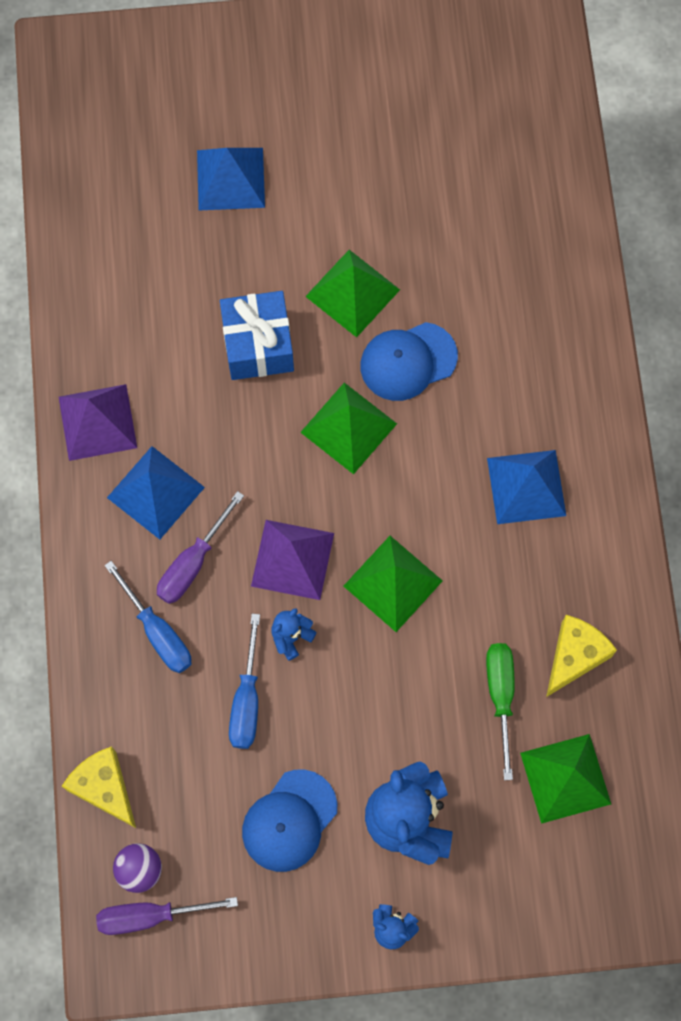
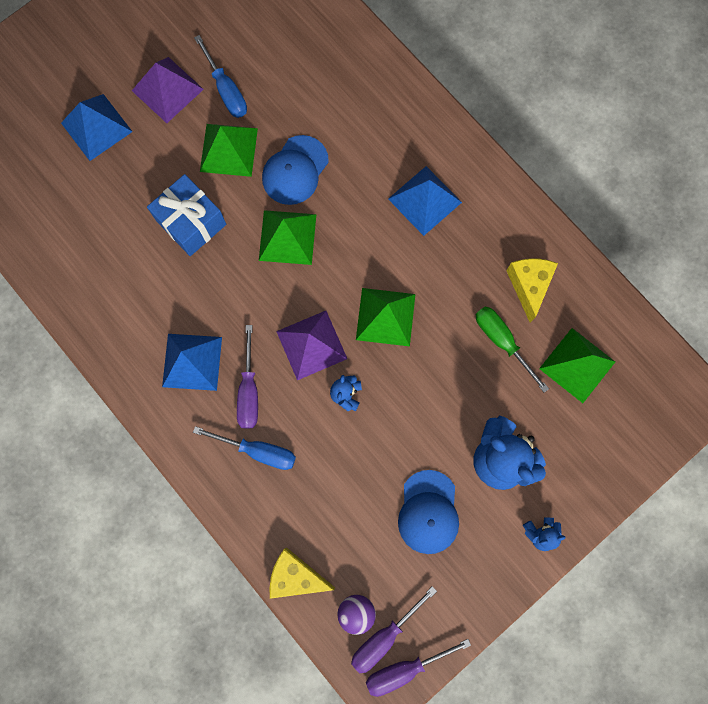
camera: 35 degrees left, 5 degrees up
purple pyramid [59,384,137,461] -> purple pyramid moved to [132,57,204,123]
blue screwdriver [229,613,260,749] -> blue screwdriver moved to [194,35,247,118]
none -> purple screwdriver [366,639,471,697]

